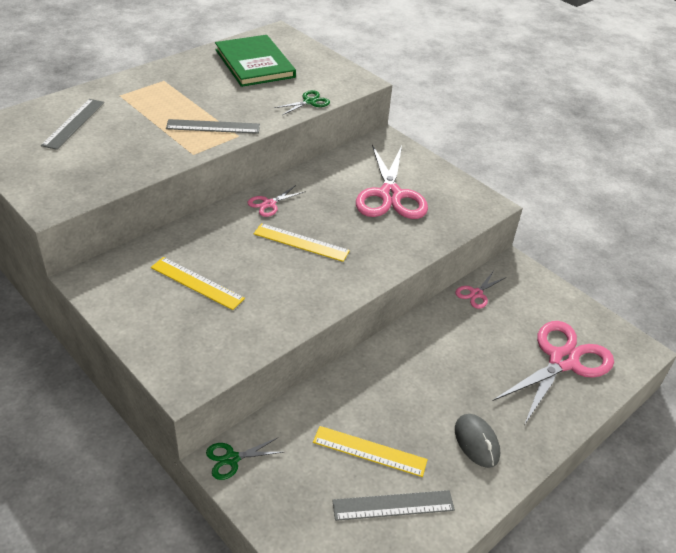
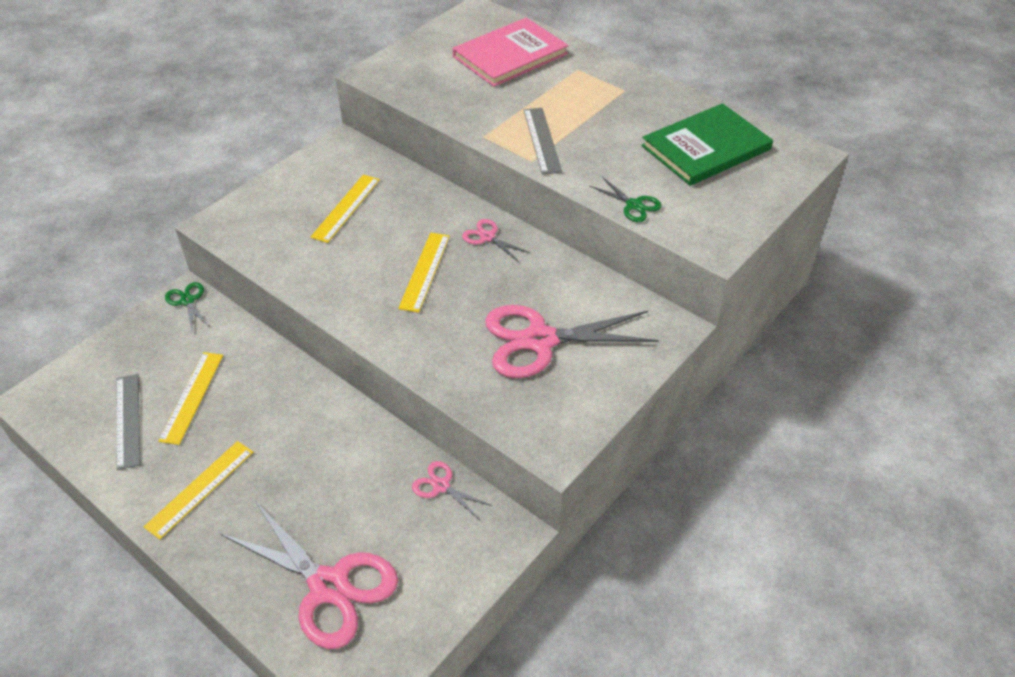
camera: 85 degrees right, 5 degrees up
grey ruler [41,99,104,150] -> pink book [452,18,569,87]
grey mouse [455,414,500,468] -> yellow ruler [144,441,253,539]

